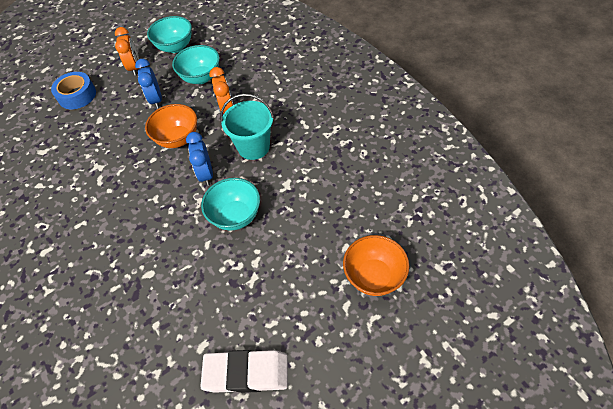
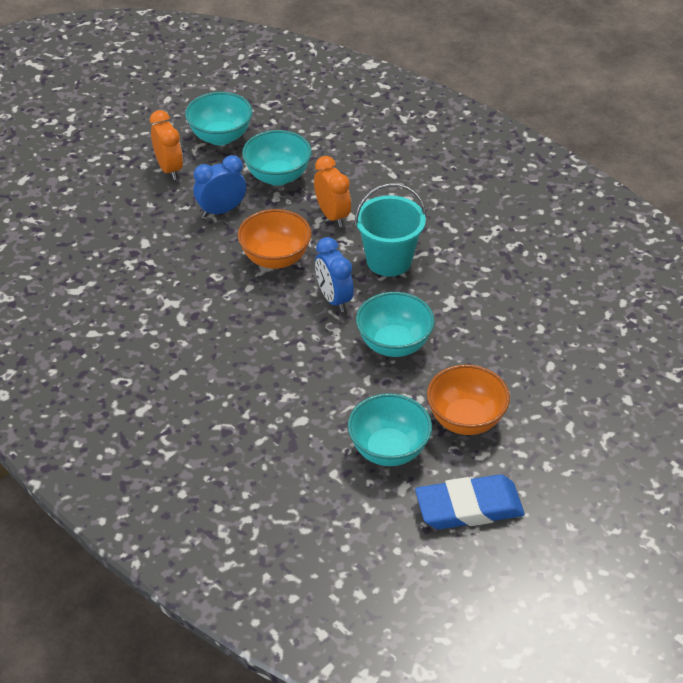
camera: 15 degrees left, 10 degrees down
blue tape [51,72,96,109] -> none
blue clock [135,59,162,109] -> blue clock turned 90 degrees clockwise [194,155,246,217]
white eraser [200,350,288,393] -> blue eraser [415,474,525,530]
orange bowl [343,235,409,296] -> orange bowl moved to [427,365,510,435]
none -> turquoise bowl [348,393,432,466]

